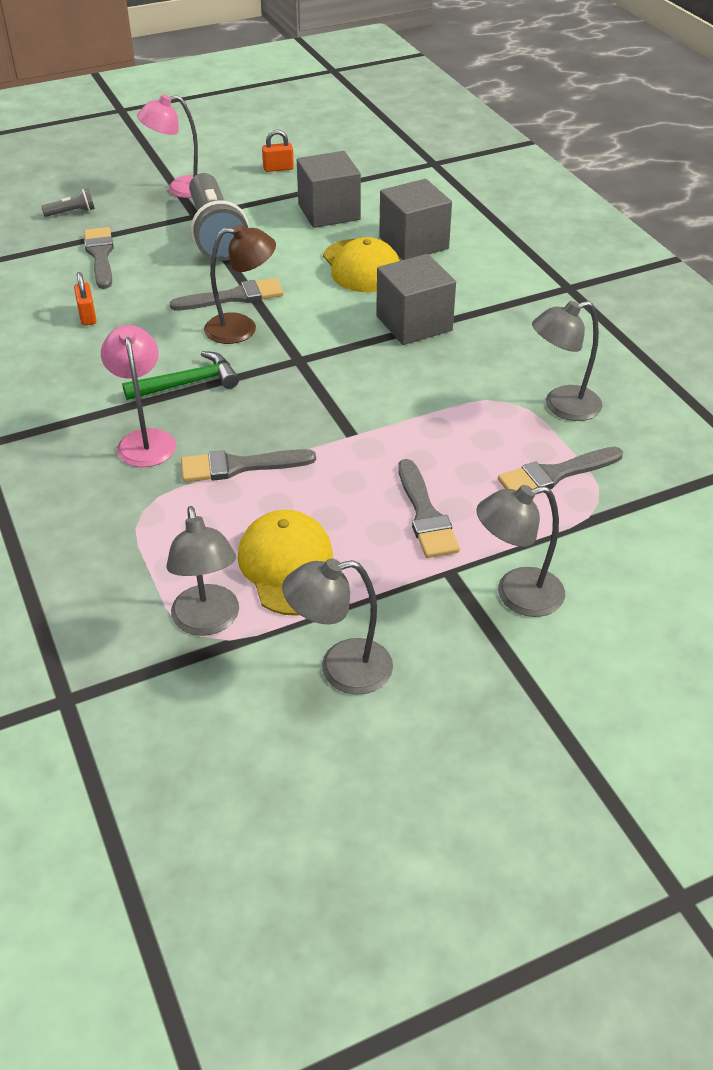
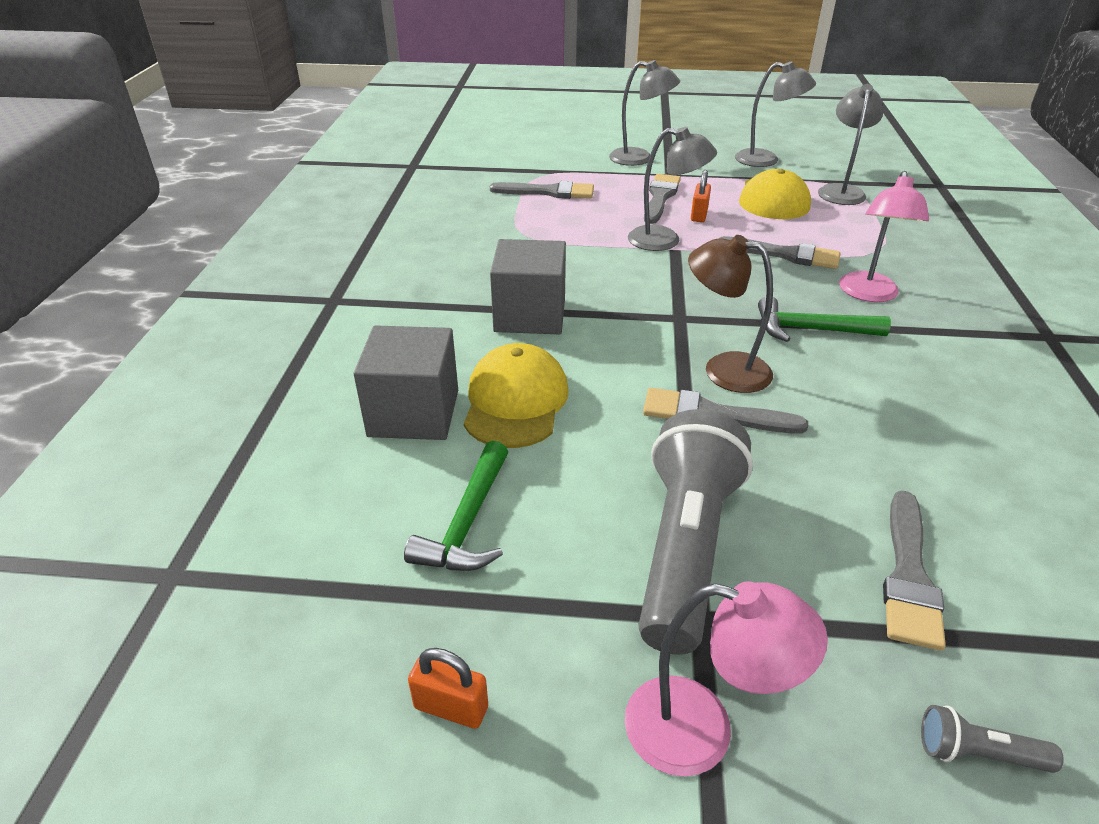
camera: 150 degrees left, 5 degrees down
orange padlock [74,272,97,326] -> orange padlock moved to [691,170,711,222]
grey cube [297,151,361,228] -> green hammer [404,441,508,571]
grey lamp [532,301,602,421] -> grey lamp moved to [628,127,717,251]

